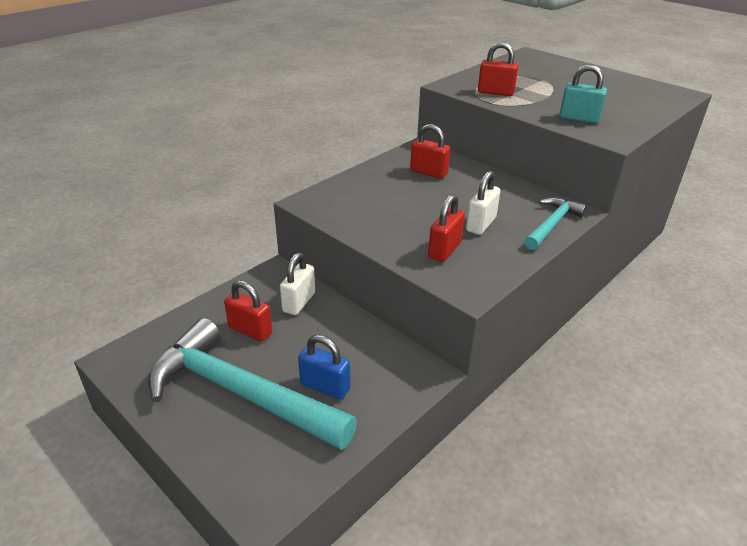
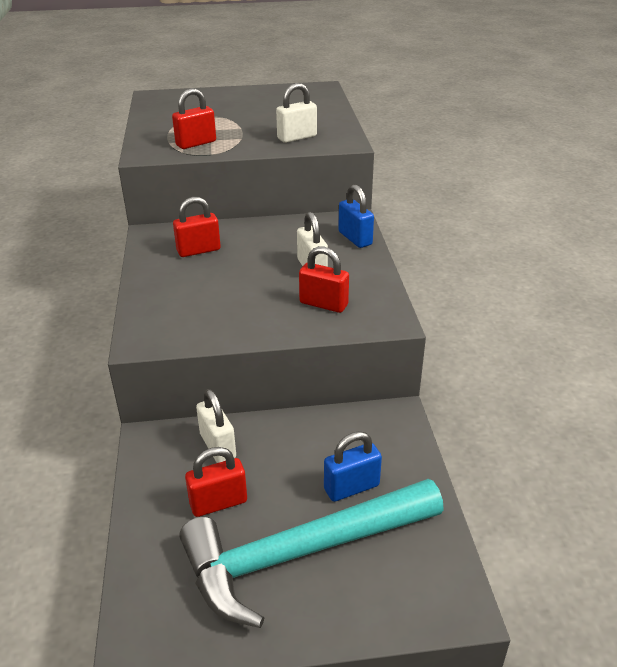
camera: 50 degrees left, 0 degrees up
red padlock [428,194,465,262] -> red padlock turned 45 degrees counterclockwise [299,246,349,313]
turquoise hammer [524,197,587,250] -> blue padlock [338,185,374,248]
turquoise padlock [559,64,607,123] -> white padlock [276,83,317,143]

